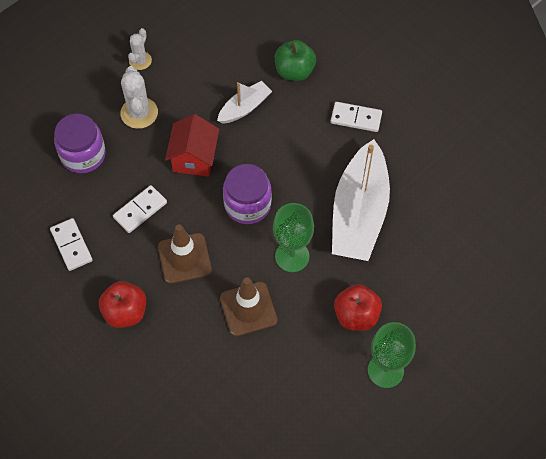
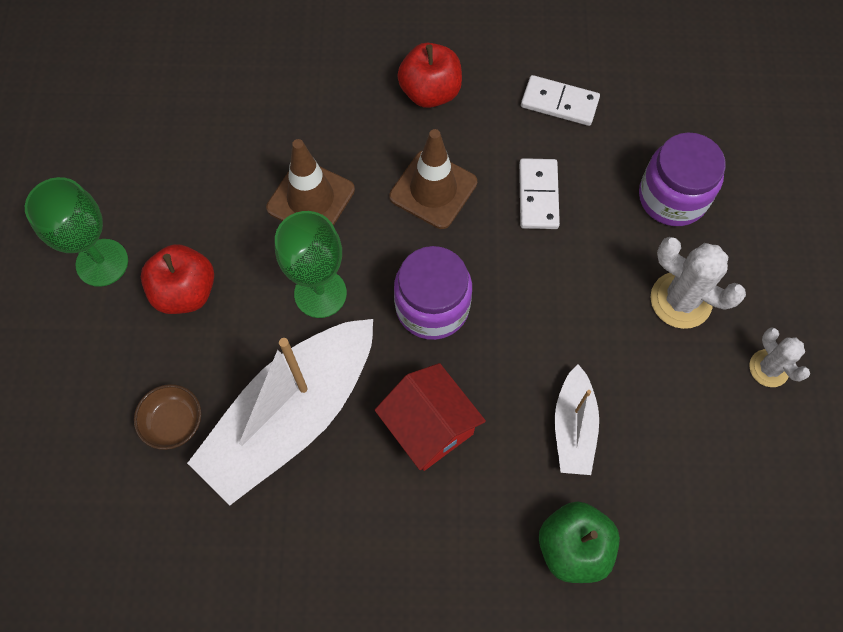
camera: 135 degrees right, 5 degrees up
red house [165,114,219,177] -> red house moved to [375,363,486,471]
white domino [331,102,382,132] -> none
white boat [332,139,390,261] -> white boat turned 105 degrees counterclockwise [187,319,373,505]
none -> brown bowl [134,384,201,450]

